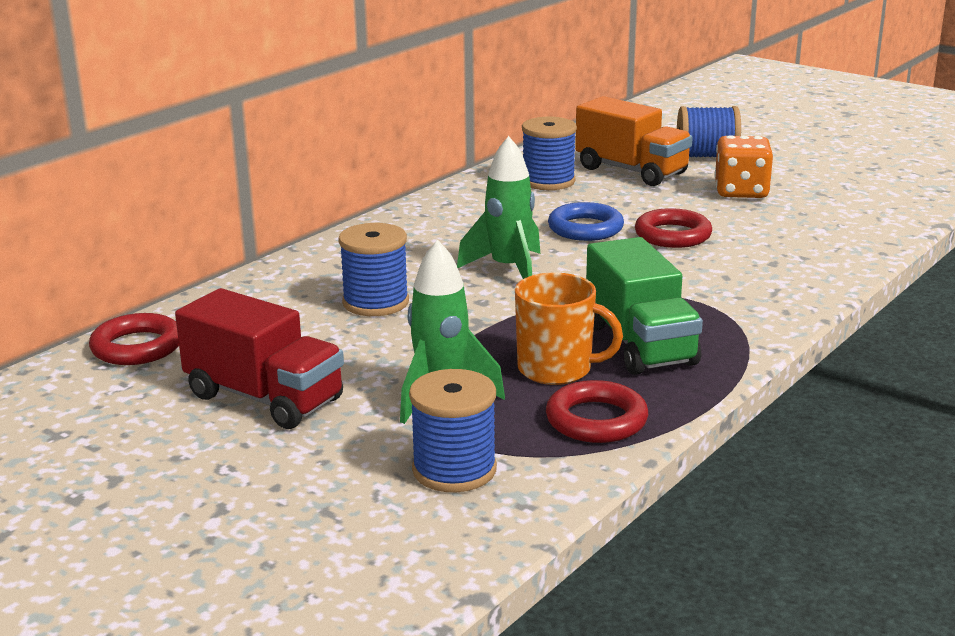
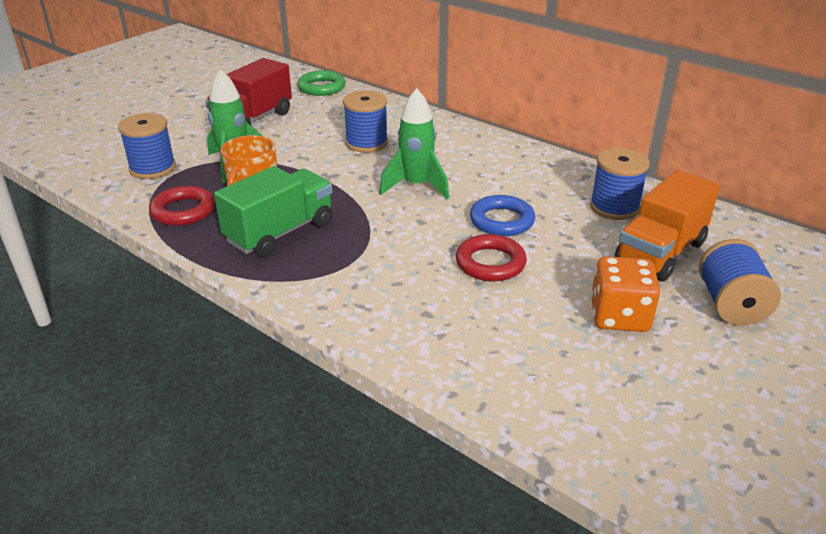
camera: 90 degrees right, 10 degrees up
red ring [89,313,179,365] -> green ring [297,70,345,96]
green truck [586,237,703,375] -> green truck turned 150 degrees clockwise [214,166,333,257]

